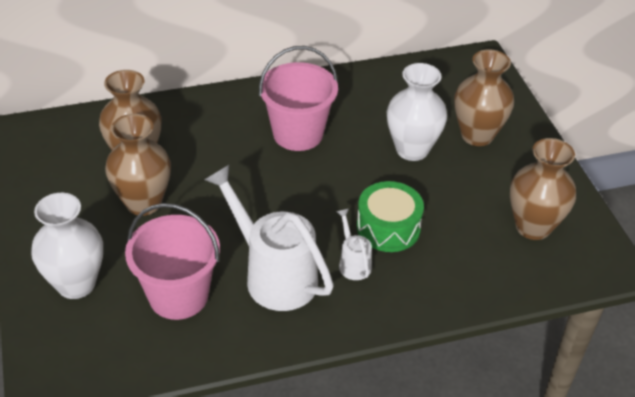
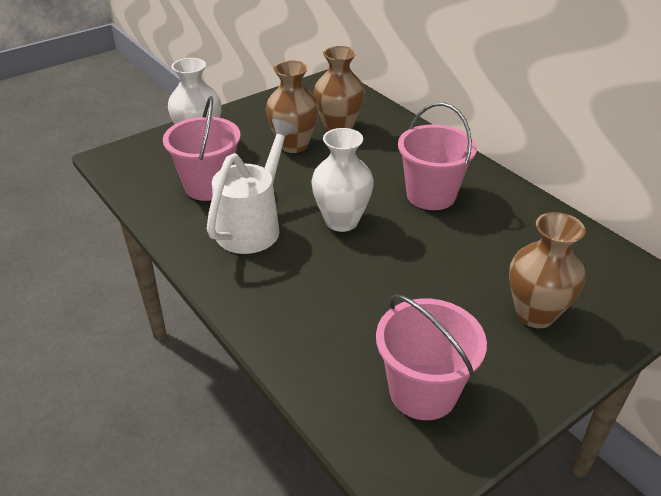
camera: 70 degrees right, 5 degrees down
white watering can [336,209,372,280] -> none
green drum [357,181,424,252] -> none
white vase [387,63,447,161] -> white vase moved to [311,128,374,232]
brown vase [510,138,576,240] -> pink bucket [376,294,487,420]

